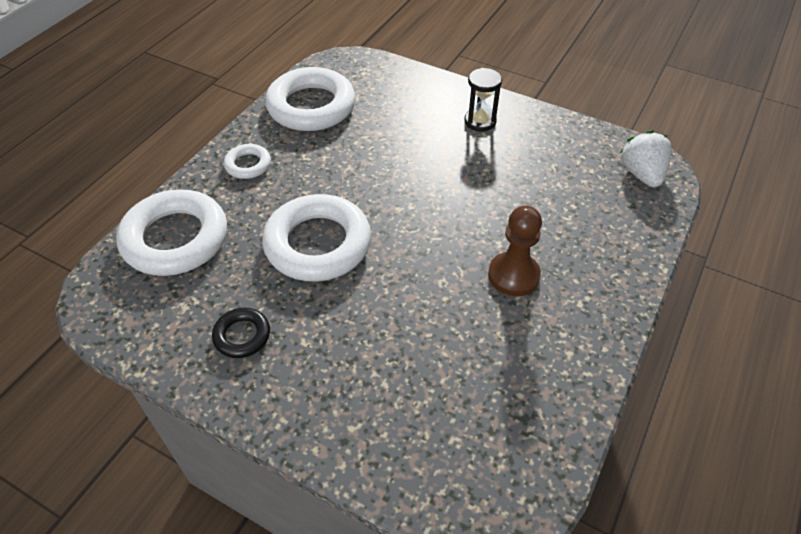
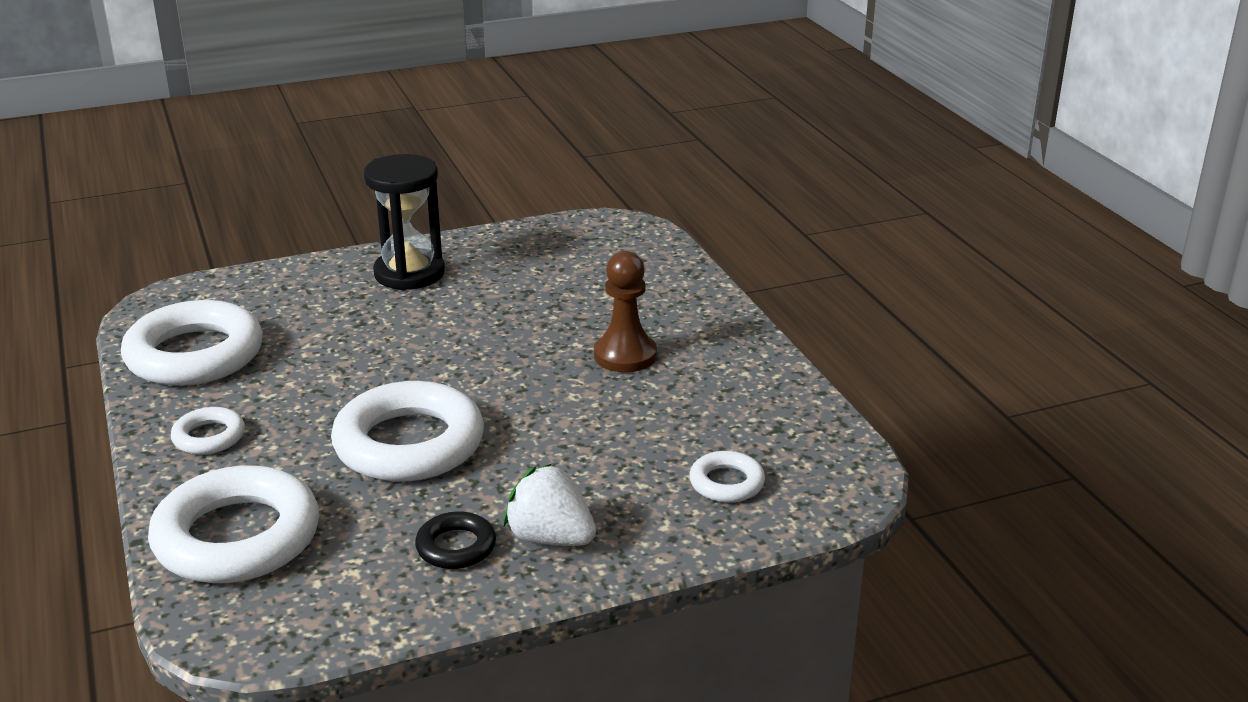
camera: 50 degrees left, 20 degrees down
black hourglass [464,68,502,132] -> black hourglass [364,154,445,290], size x1.62
white strawberry [620,130,672,187] -> white strawberry moved to [503,464,596,546]
none -> white ring [689,451,765,503]

